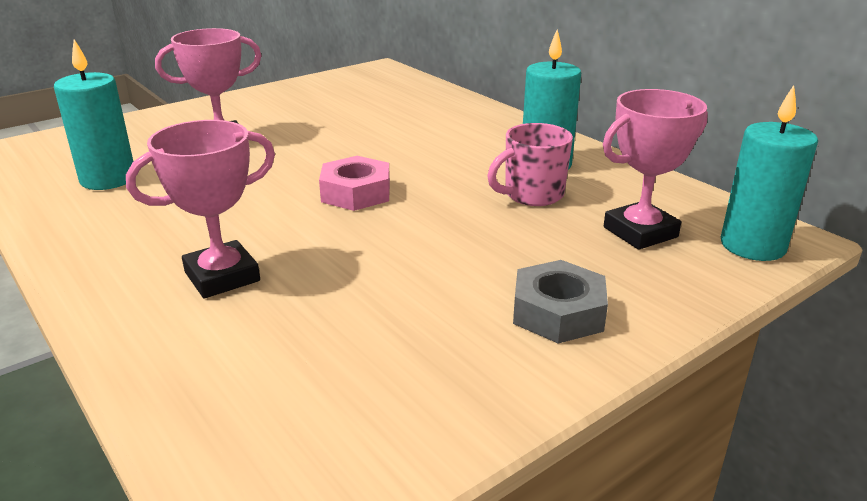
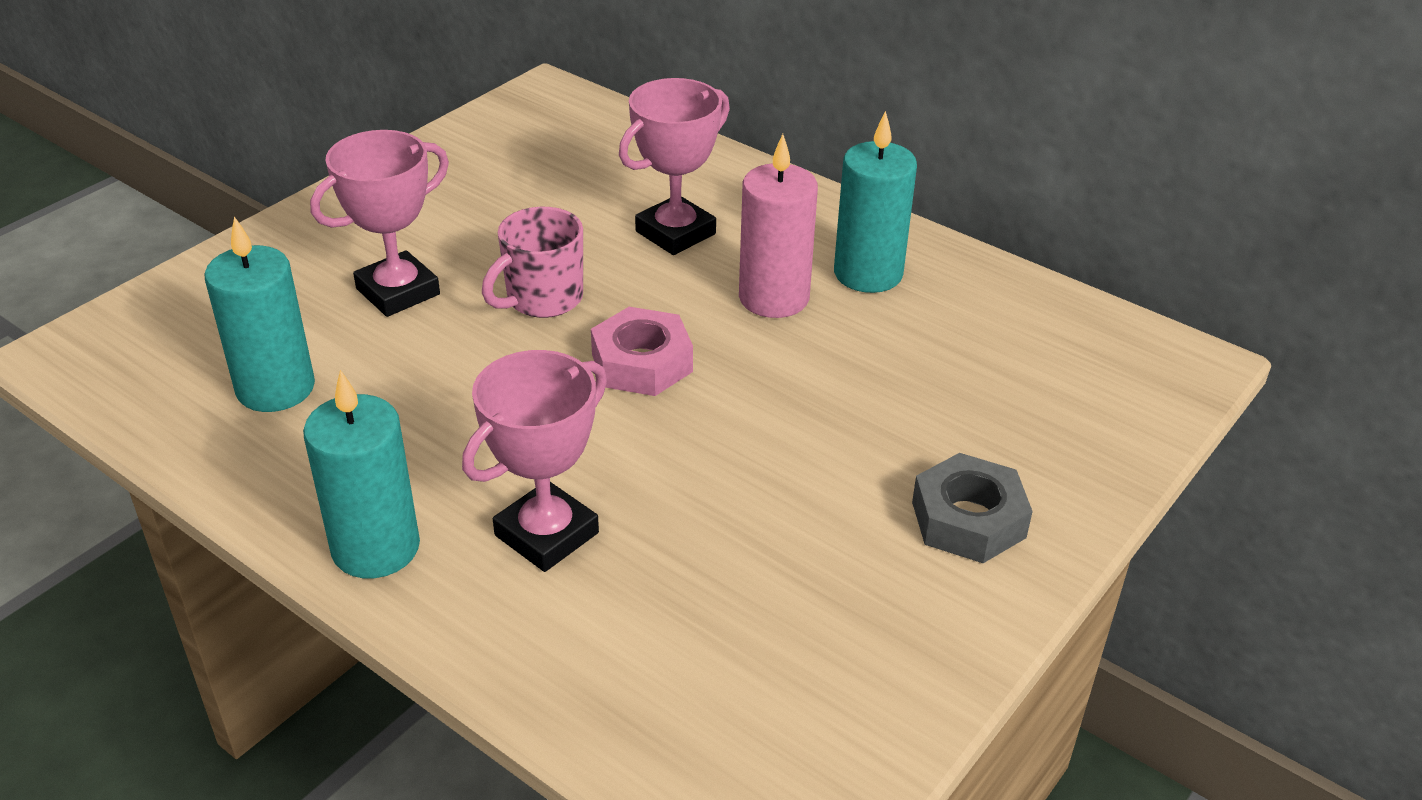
camera: 15 degrees left, 10 degrees up
pink mug [487,123,573,206] -> pink mug moved to [482,207,583,318]
pink trophy [603,89,708,250] -> pink trophy moved to [619,78,730,255]
turquoise candle [721,85,818,261] -> turquoise candle moved to [303,370,420,578]
none -> pink candle [739,134,818,318]

